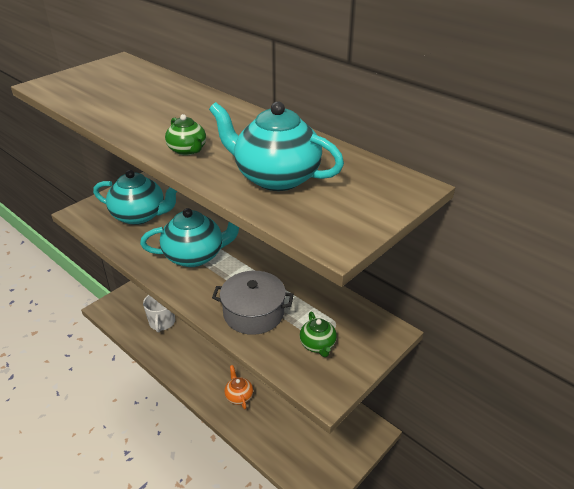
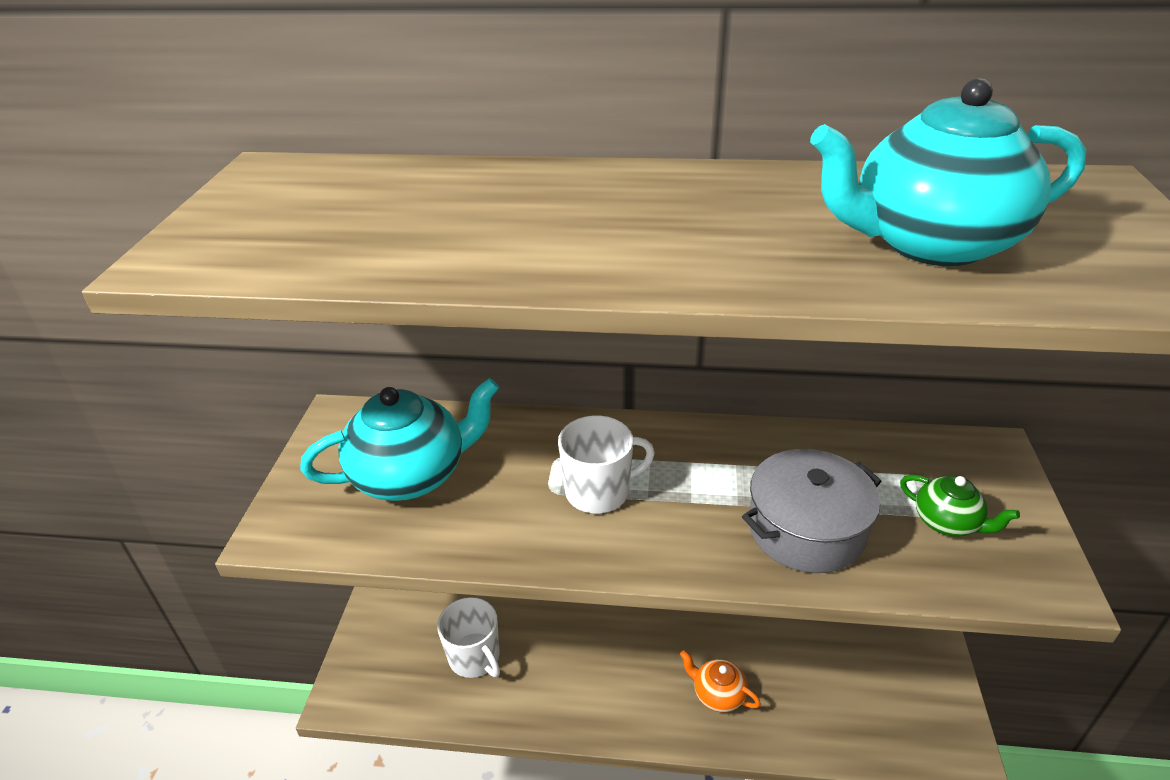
camera: 35 degrees left, 0 degrees up
turquoise teapot [140,208,239,267] -> white mug [558,415,655,513]
green teapot [165,114,206,155] -> none

